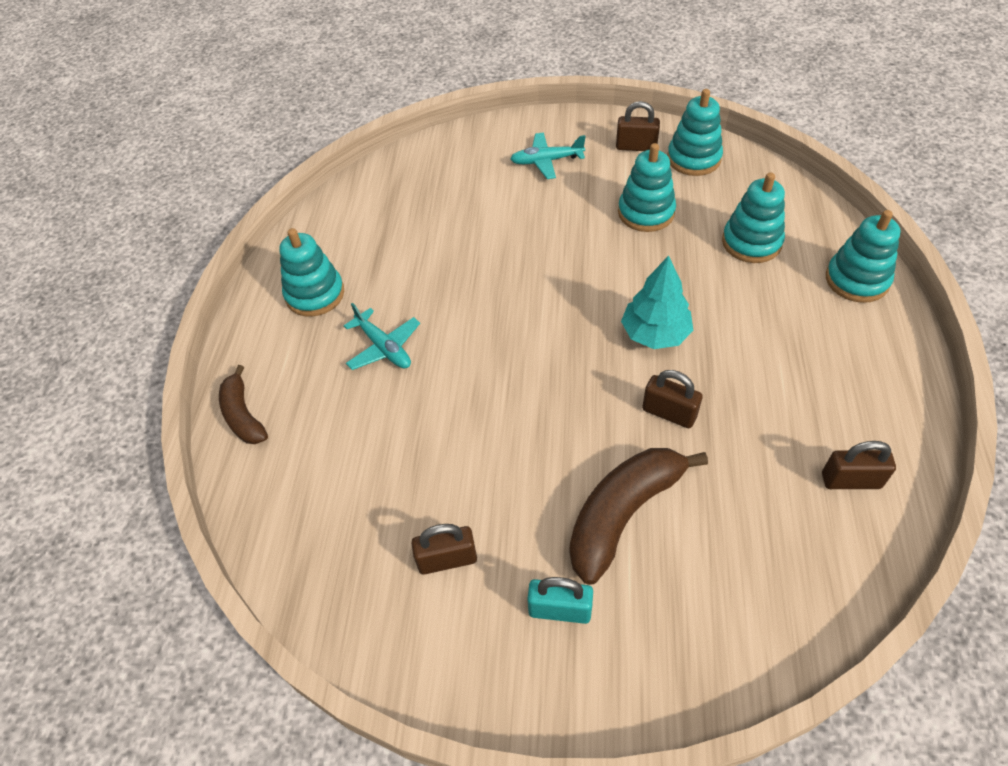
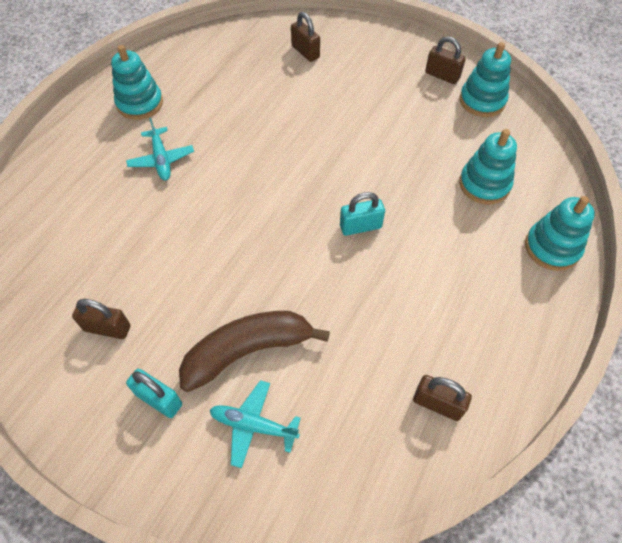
camera: 20 degrees right, 5 degrees up
brown banana [219,365,268,444] -> none
turquoise plane [510,133,586,179] -> turquoise plane moved to [210,380,301,468]
turquoise stacking toy [618,143,676,232] -> none
turquoise tree [621,256,693,349] -> turquoise padlock [340,192,385,236]
brown padlock [642,370,703,428] -> brown padlock moved to [291,12,320,62]

